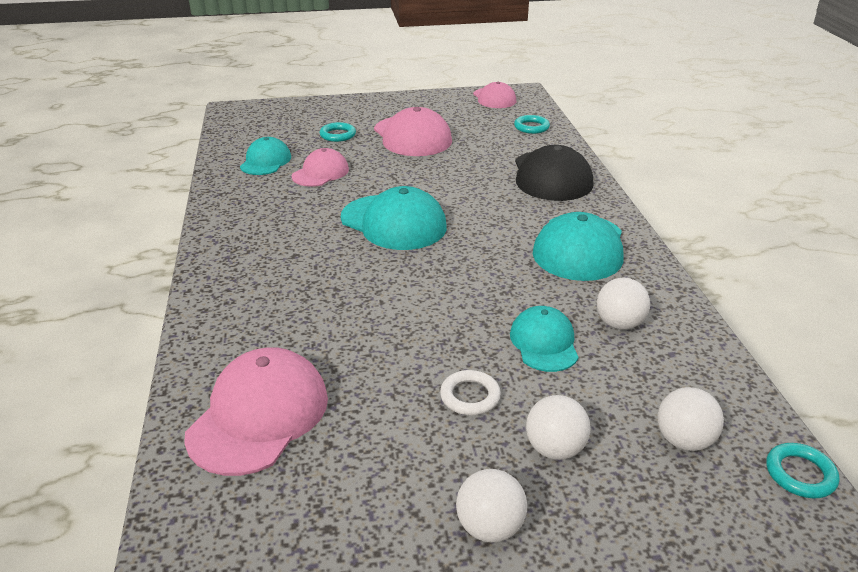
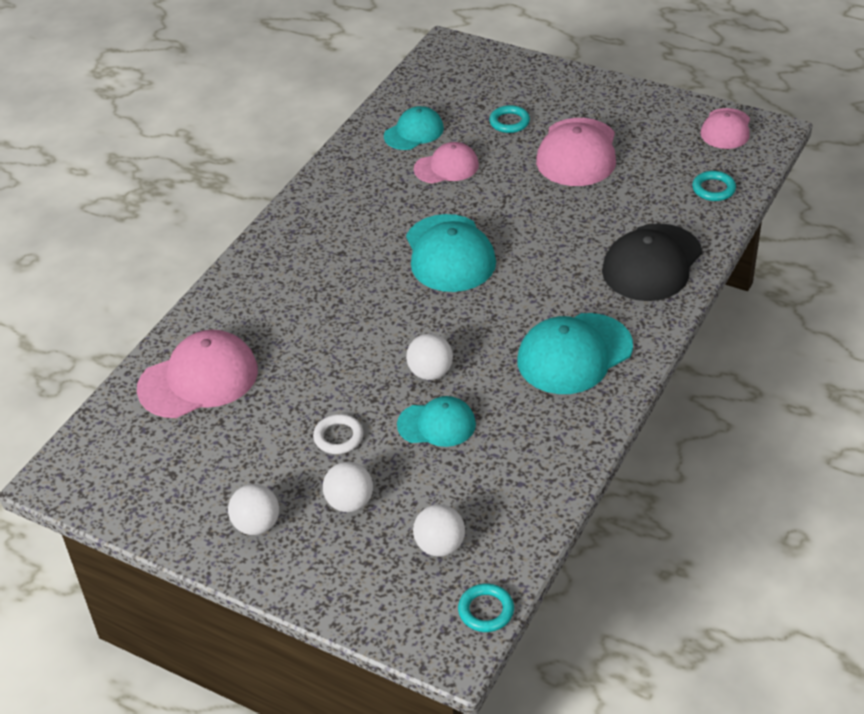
camera: 40 degrees right, 10 degrees up
turquoise cap [510,306,579,372] -> turquoise cap turned 60 degrees clockwise [397,396,476,447]
white ball [597,278,650,330] -> white ball moved to [406,333,453,380]

